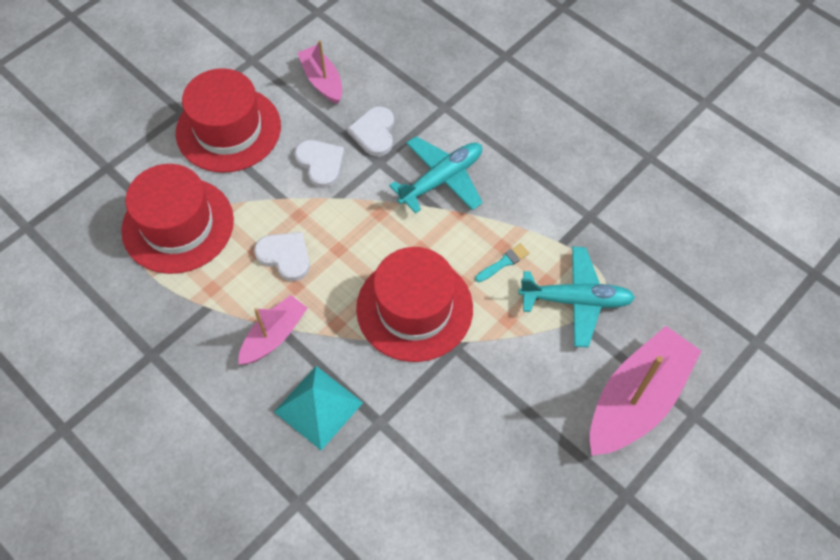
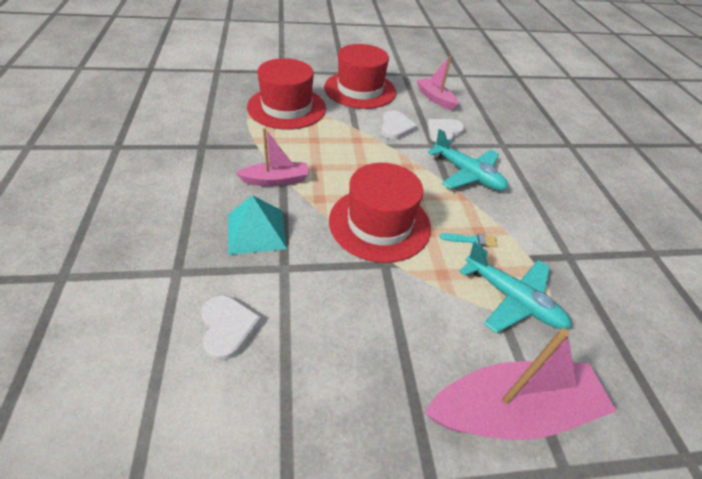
camera: 35 degrees right, 15 degrees down
white heart [254,232,310,281] -> white heart moved to [201,295,262,361]
pink boat [298,40,342,104] -> pink boat turned 45 degrees counterclockwise [417,55,458,110]
turquoise plane [389,136,483,213] -> turquoise plane turned 45 degrees clockwise [427,129,508,191]

